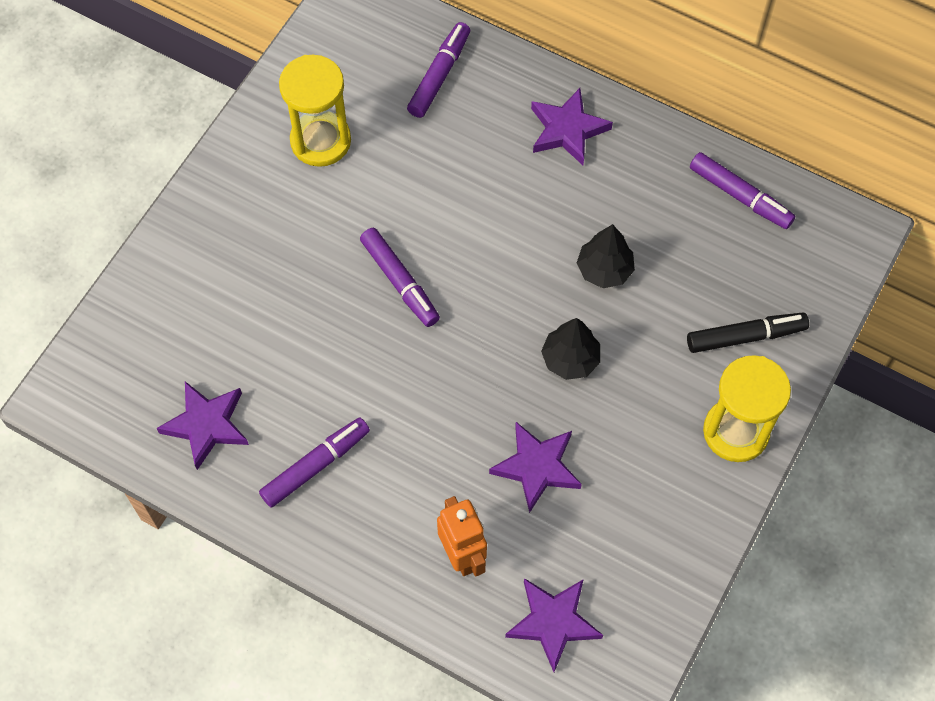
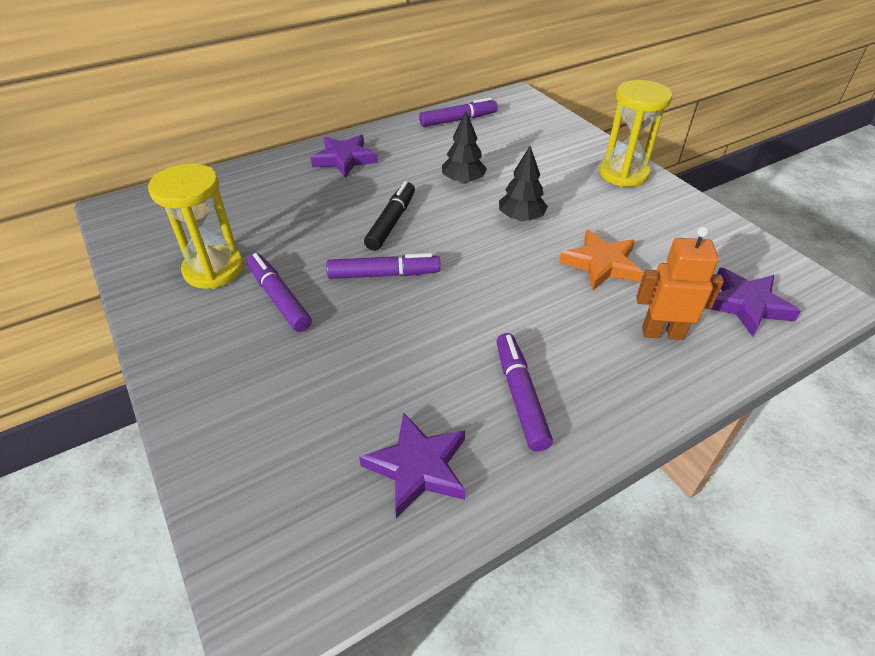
camera: 60 degrees left, 20 degrees down
purple marker [407,22,470,118] -> purple marker moved to [247,253,312,332]
purple star [489,422,582,513] -> orange star [559,230,643,290]
black marker [687,313,809,353] -> black marker moved to [364,181,415,251]

